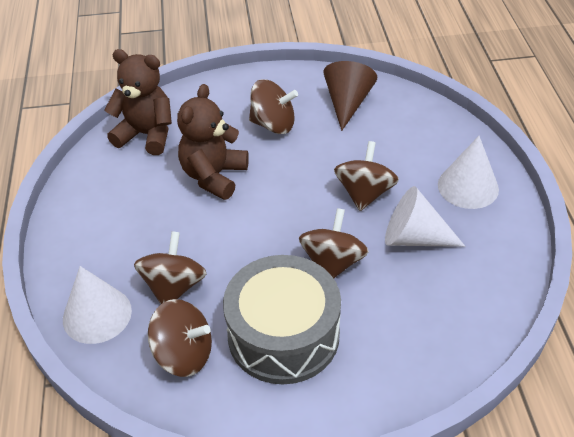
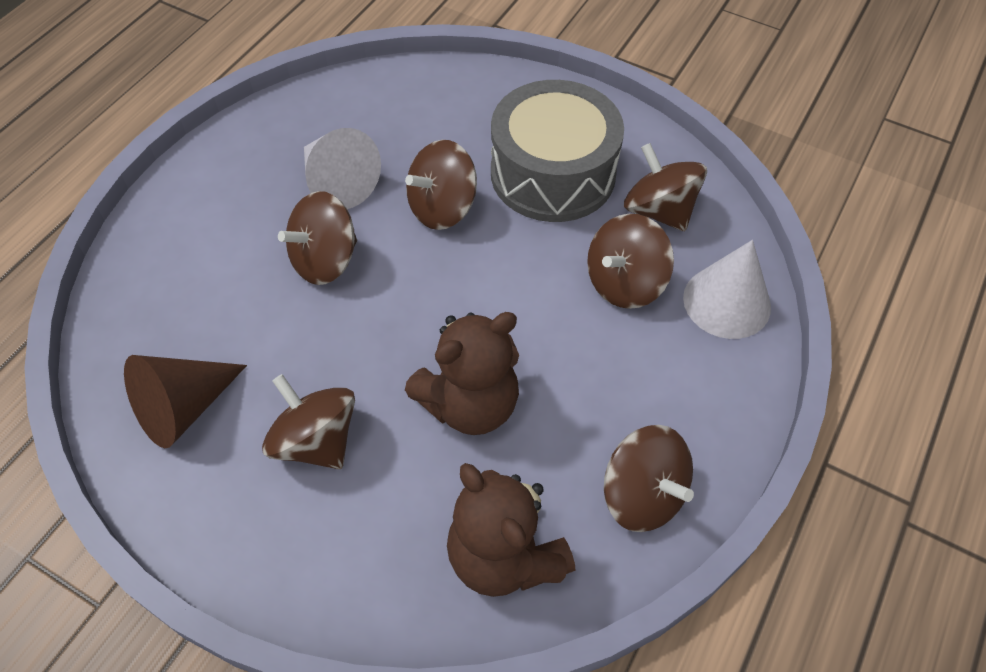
camera: 145 degrees left, 10 degrees up
white cone [438,136,499,209] -> none
none -> brown spinning top [604,425,694,532]

